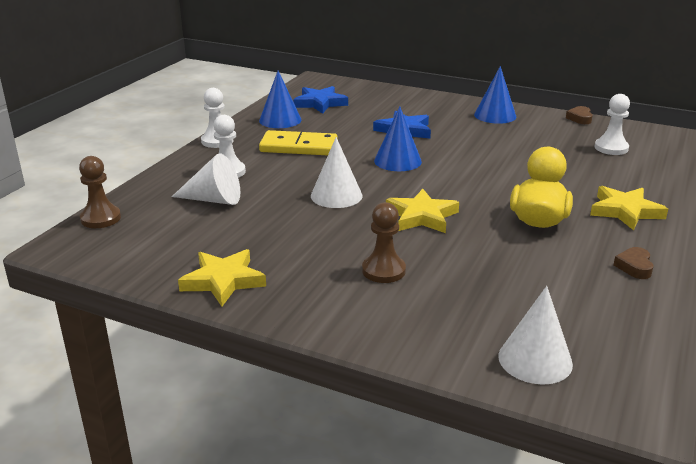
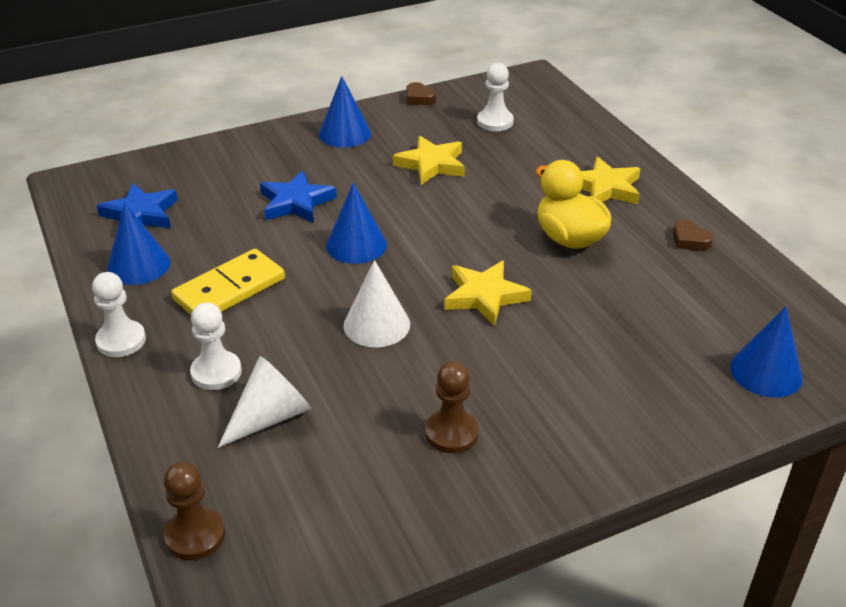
camera: 50 degrees left, 10 degrees up
yellow star [178,249,266,306] -> yellow star moved to [393,136,465,185]
brown pawn [362,202,406,283] -> brown pawn moved to [425,361,479,453]
white cone [498,286,573,385] -> blue cone [730,307,803,398]

